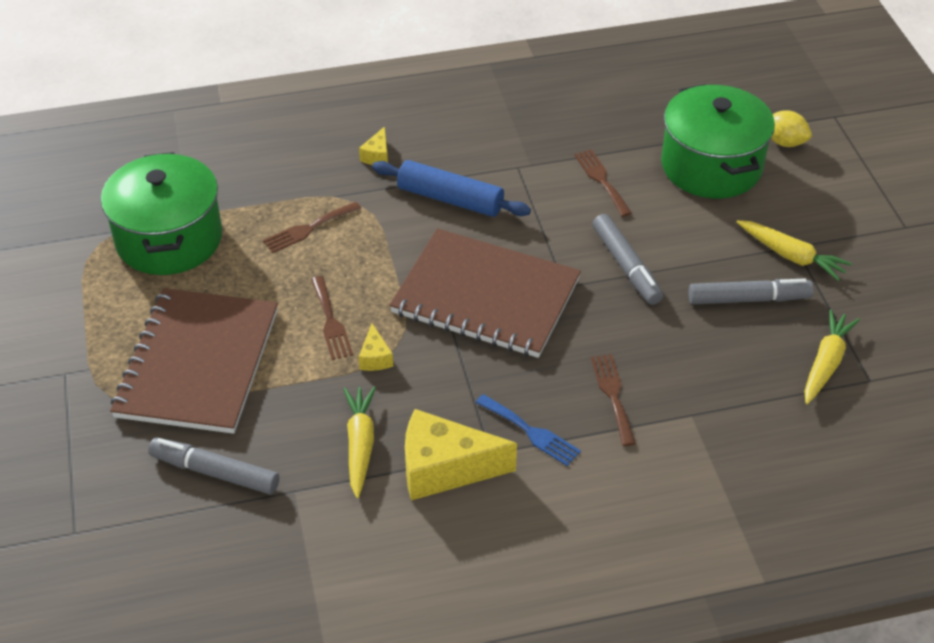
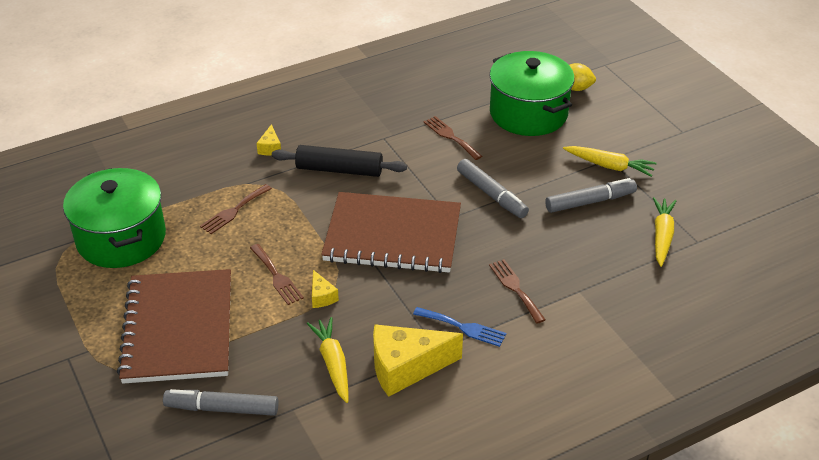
camera: 15 degrees left, 5 degrees down
blue rolling pin [372,160,531,217] -> black rolling pin [272,145,407,177]

